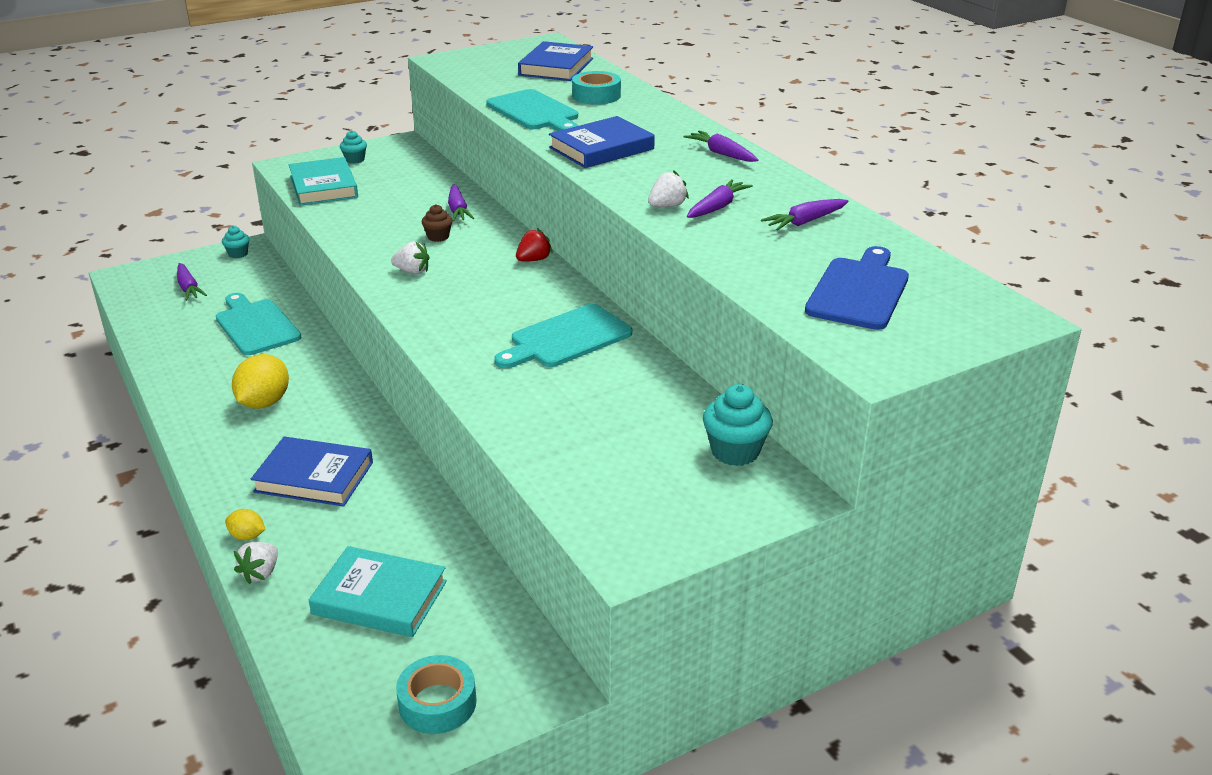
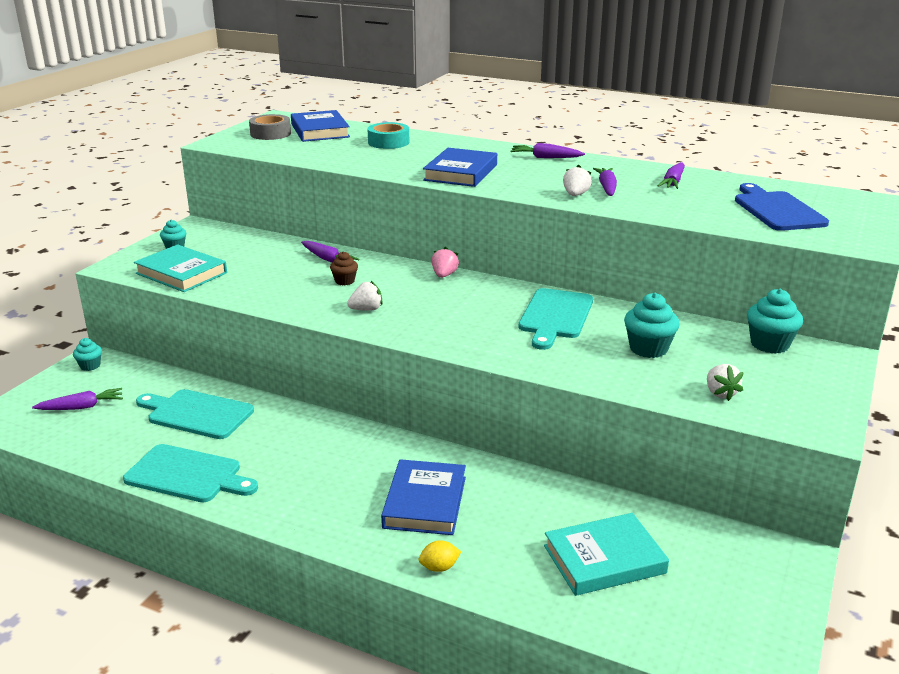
camera: 35 degrees left, 5 degrees down
purple carrot [177,263,207,301] -> purple carrot turned 45 degrees counterclockwise [32,388,123,410]
yellow lemon [232,354,289,409] -> none
white strawberry [234,542,278,584] -> white strawberry moved to [707,364,744,401]
blue book [251,437,373,506] -> blue book turned 60 degrees counterclockwise [381,459,466,535]
turquoise tape [396,655,477,734] -> none
turquoise cutting board [486,89,579,131] -> turquoise cutting board moved to [123,444,258,503]
red strawberry [516,228,553,262] -> pink strawberry [431,247,459,278]
none -> grey tape [249,114,291,140]
none -> turquoise cupcake [624,293,680,358]

